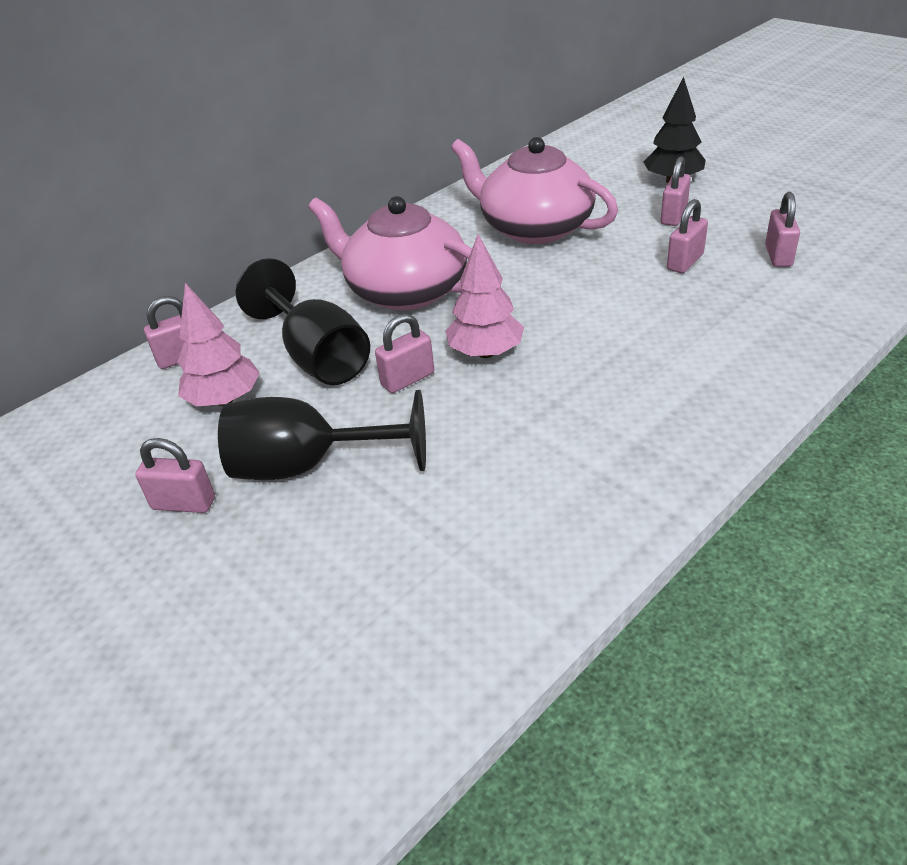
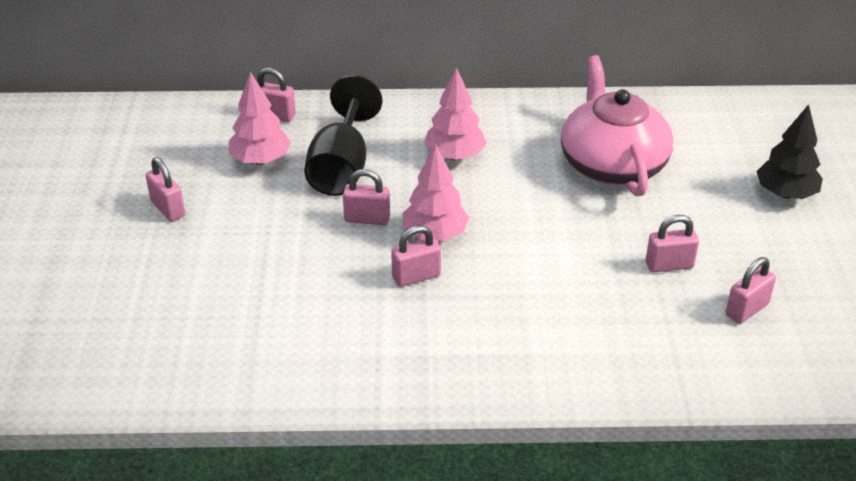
camera: 40 degrees right, 0 degrees up
black goblet [218,390,426,480] -> none
pink teapot [308,196,472,311] -> pink tree [424,67,487,160]
pink padlock [661,156,691,226] -> pink padlock moved to [391,225,441,287]

